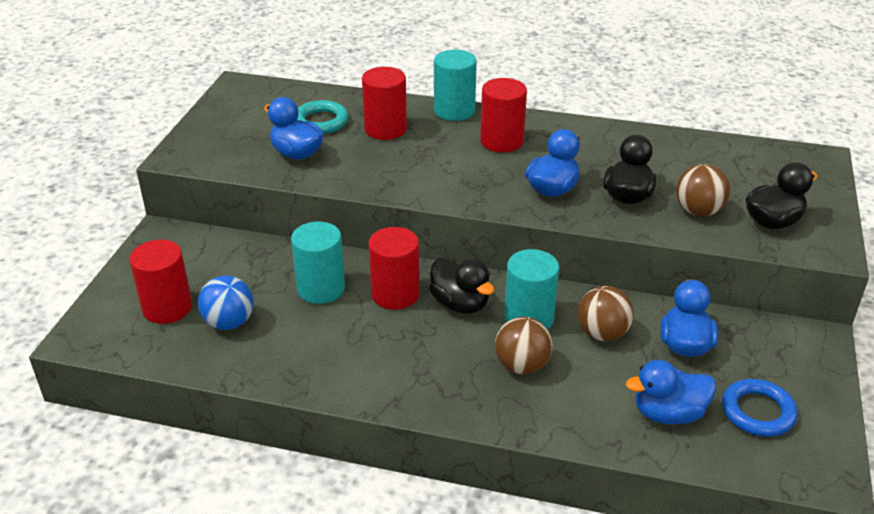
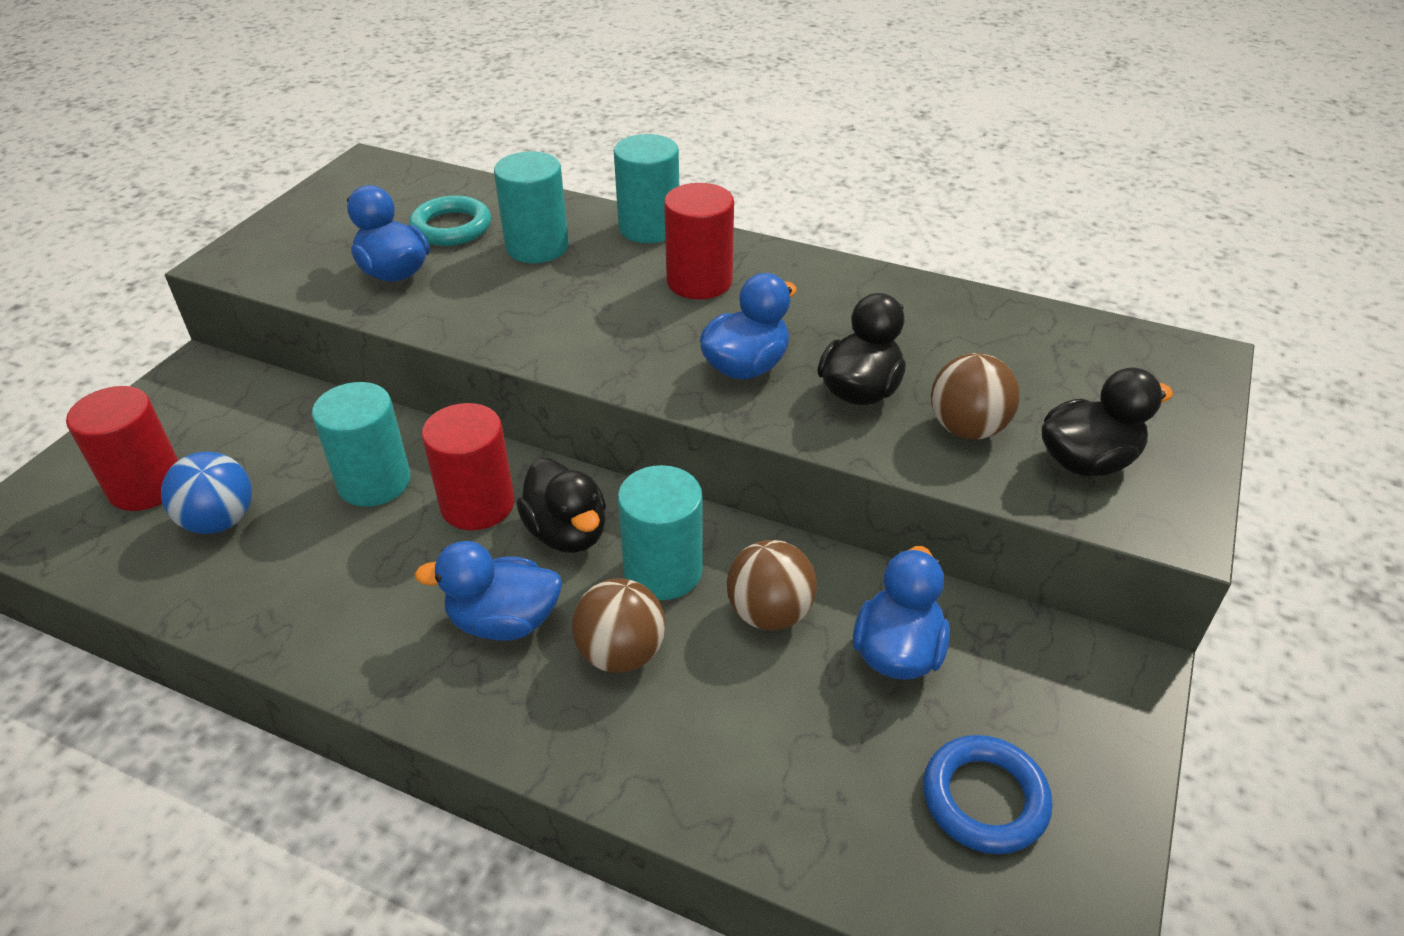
camera: 10 degrees right, 5 degrees up
red cylinder [362,67,407,140] -> turquoise cylinder [494,151,569,263]
blue duck [626,360,716,425] -> blue duck moved to [415,541,562,641]

